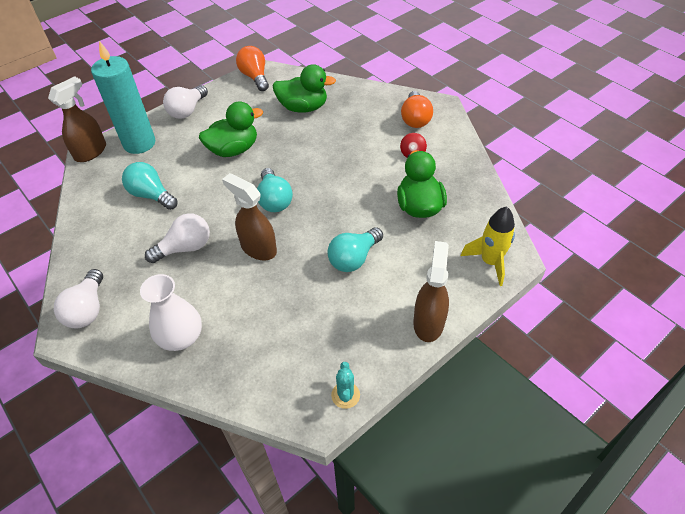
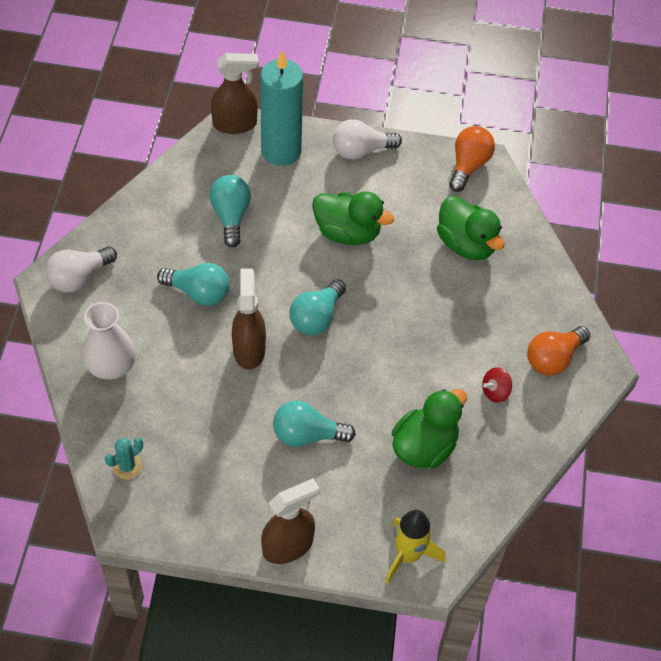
camera: 45 degrees right, 5 degrees up
white light bulb [145,213,210,263] -> turquoise light bulb [157,263,230,306]
turquoise cactus [331,362,360,409] -> turquoise cactus moved to [105,438,143,480]

